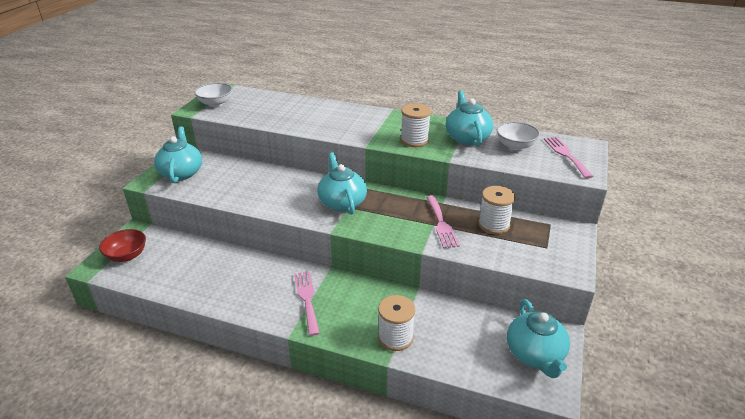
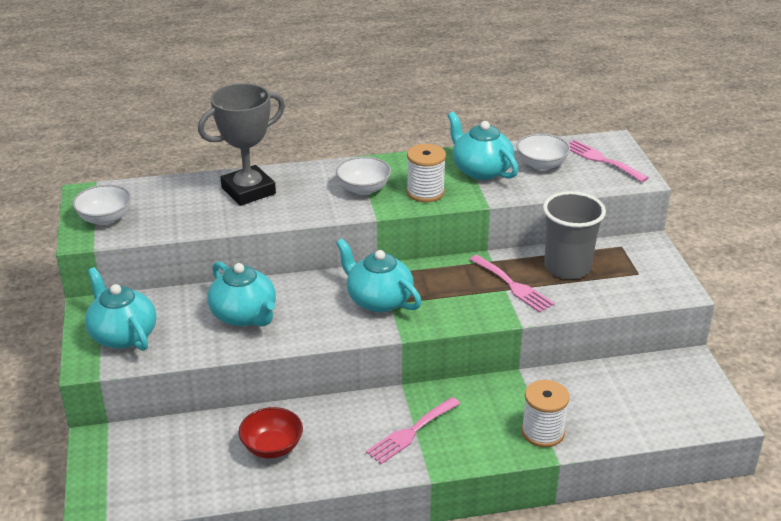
camera: 30 degrees left, 0 degrees up
red bowl [99,229,146,262] -> red bowl moved to [239,407,303,458]
pink fork [294,271,320,336] -> pink fork turned 90 degrees counterclockwise [366,397,460,464]
white spool [478,186,515,234] -> grey cup [543,191,606,279]
turquoise teapot [507,299,570,378] -> turquoise teapot moved to [207,261,276,326]
none -> grey trophy [198,83,285,206]
none -> white bowl [336,156,391,195]

